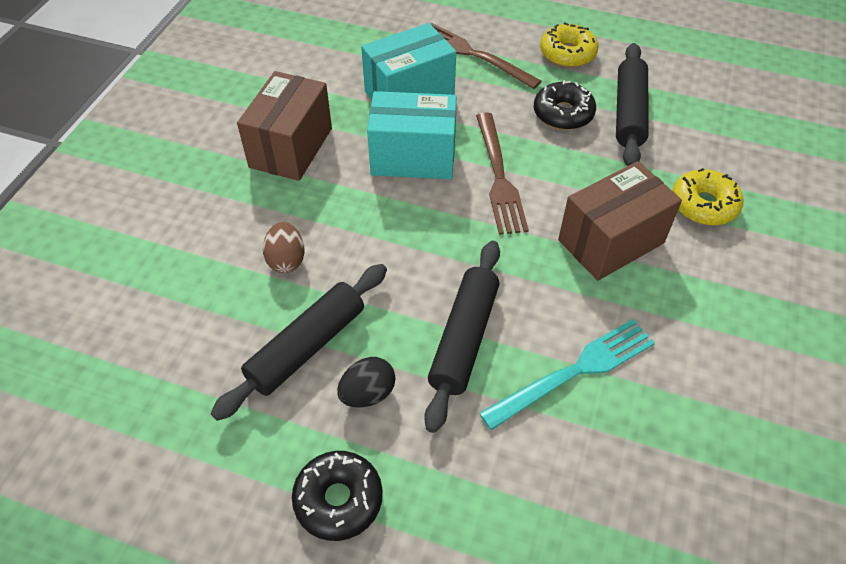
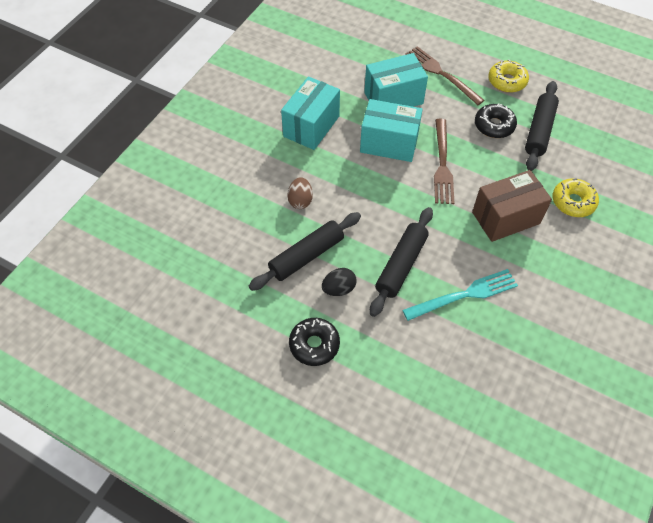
camera: 10 degrees right, 5 degrees up
brown box [237,71,332,181] -> turquoise box [281,76,340,150]

